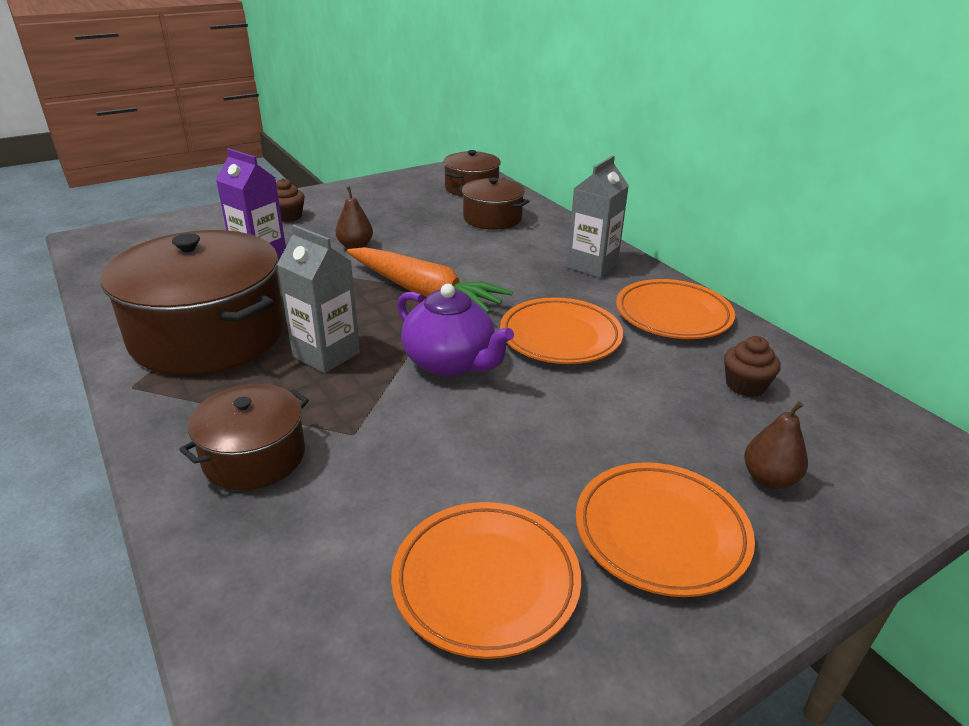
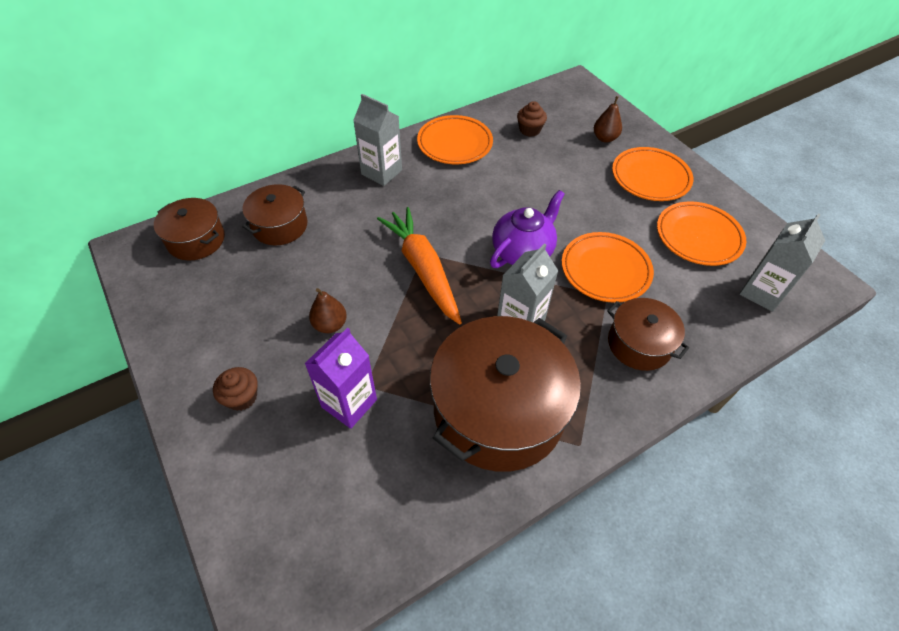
camera: 90 degrees left, 20 degrees up
orange carrot [347,247,513,313] -> orange carrot turned 60 degrees counterclockwise [377,207,462,324]
orange plate [500,297,623,364] -> orange plate moved to [562,232,654,303]
none -> grey carton [740,214,825,312]

